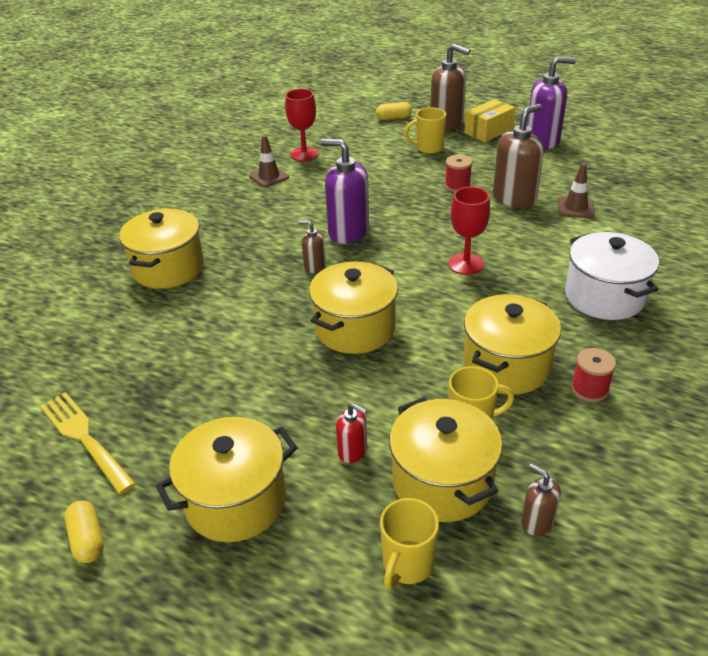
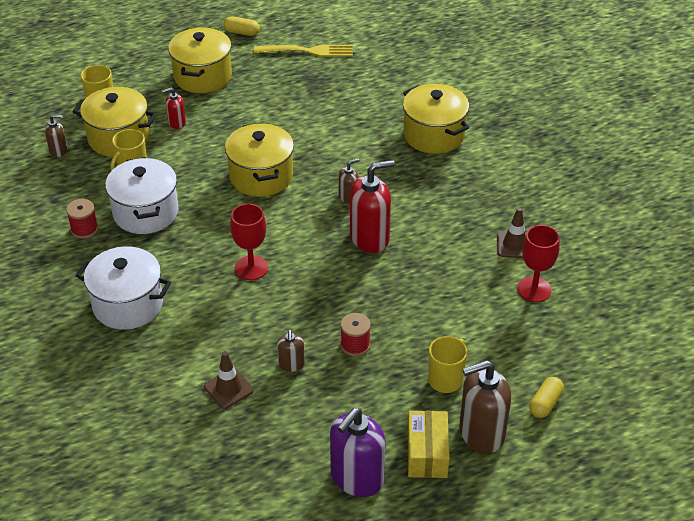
camera: 130 degrees right, 5 degrees up
purple soap dispenser [320,139,369,244] -> red soap dispenser [350,160,395,253]
yellow pot [464,294,561,395] -> white pot [105,157,179,234]
brown soap dispenser [493,104,544,208] -> brown soap dispenser [277,330,305,372], size x0.50

